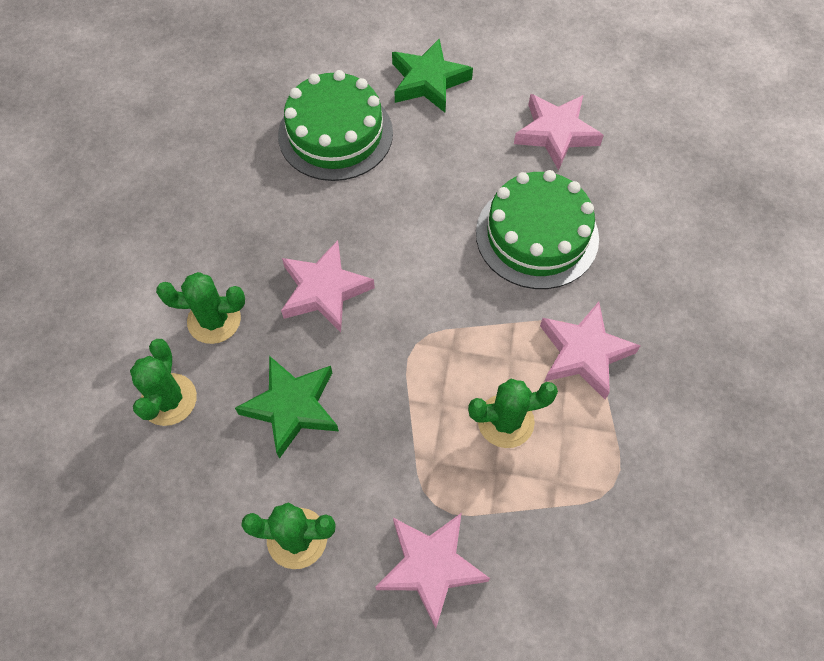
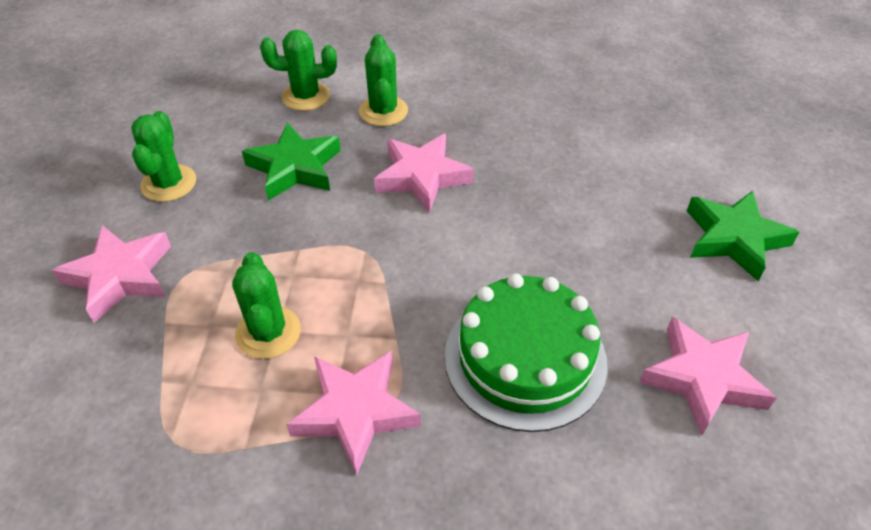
camera: 85 degrees right, 15 degrees down
green cake [278,70,393,181] -> none

